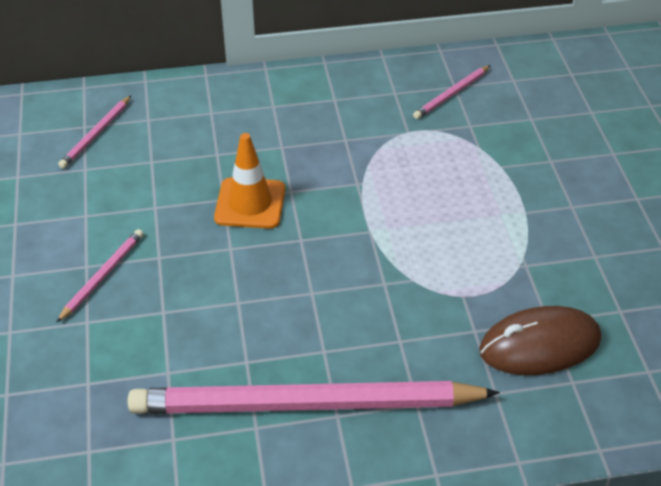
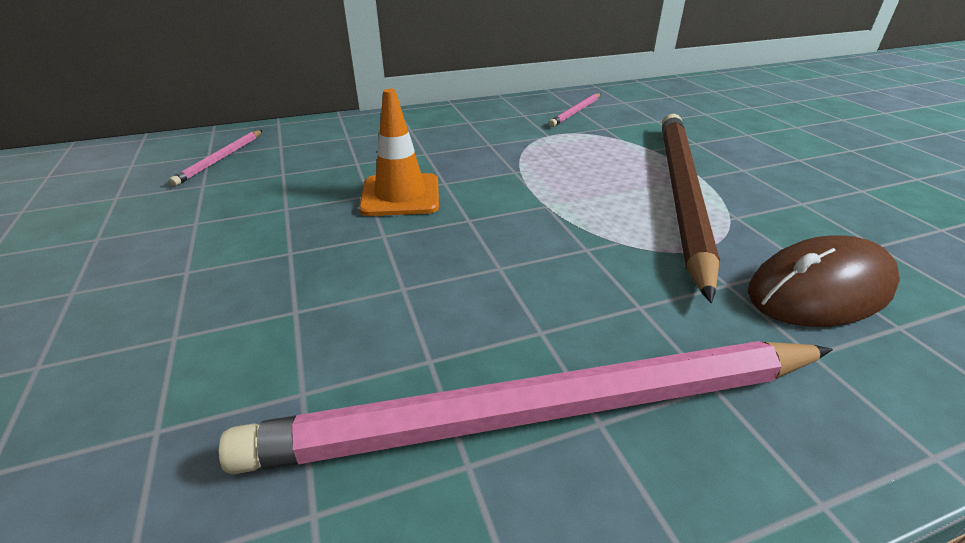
camera: 10 degrees left, 10 degrees down
pink pencil [56,229,143,323] -> none
none -> brown pencil [662,114,720,303]

